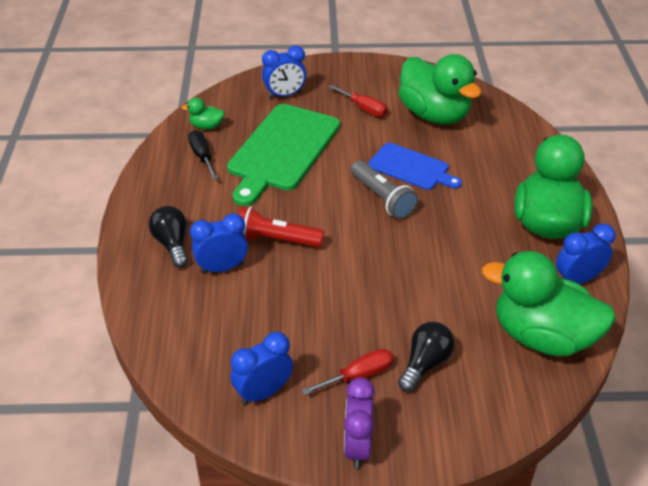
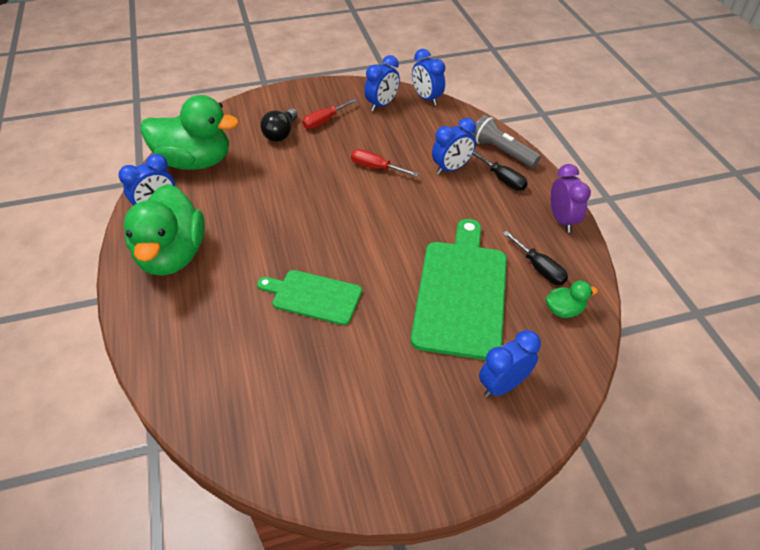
camera: 165 degrees right, 5 degrees up
black light bulb [149,206,188,268] -> black screwdriver [473,151,528,191]
red flashlight [238,206,324,248] -> none
red screwdriver [328,85,388,117] -> red screwdriver moved to [351,149,419,176]
purple clock [344,377,375,469] -> purple clock moved to [551,164,591,233]
grey flashlight [351,160,418,219] -> grey flashlight moved to [471,115,541,168]
blue cutting board [368,143,462,190] -> green cutting board [257,270,362,325]
green duck [398,54,482,124] -> none
none -> blue clock [412,49,445,106]

